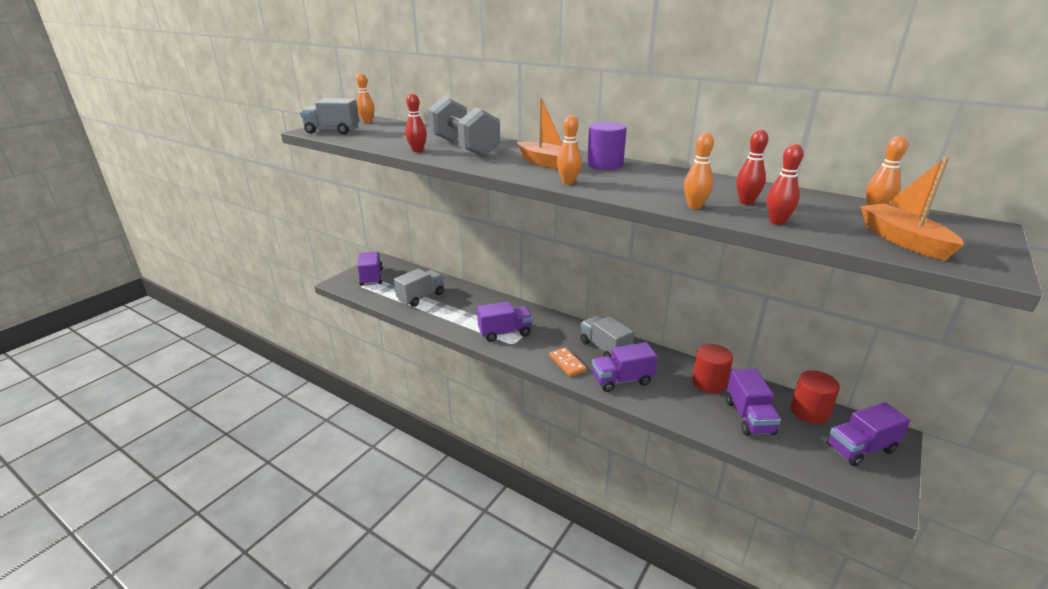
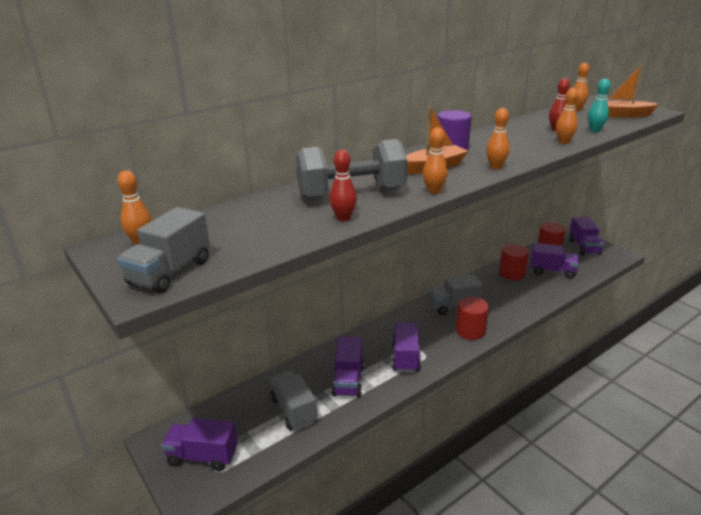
camera: 70 degrees left, 0 degrees up
orange domino [549,347,586,377] -> red cylinder [456,297,489,340]
purple truck [592,342,657,392] -> purple truck moved to [331,336,364,397]
red bowling pin [766,144,804,225] -> turquoise bowling pin [588,79,610,132]
none -> orange bowling pin [423,128,448,194]

